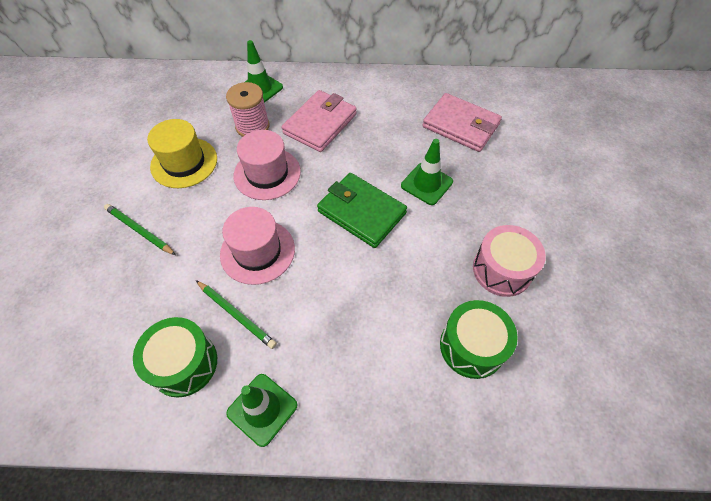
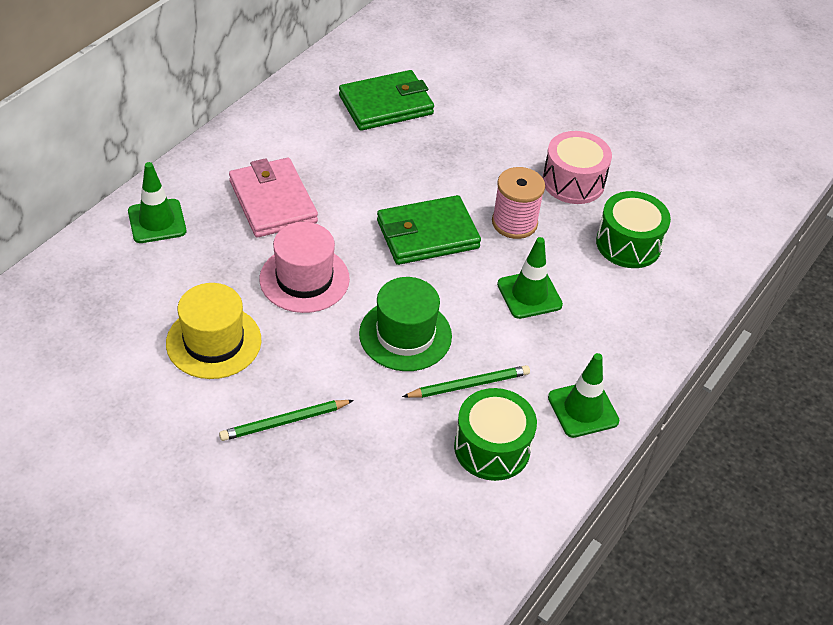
camera: 60 degrees left, 10 degrees down
pink hat [220,207,295,285] -> green hat [359,277,452,371]
pink spool [226,82,270,137] -> pink spool moved to [492,167,545,239]
green traffic cone [401,139,453,205] -> green traffic cone moved to [497,237,563,319]
pink wallet [423,93,502,152] -> green wallet [339,70,434,131]

